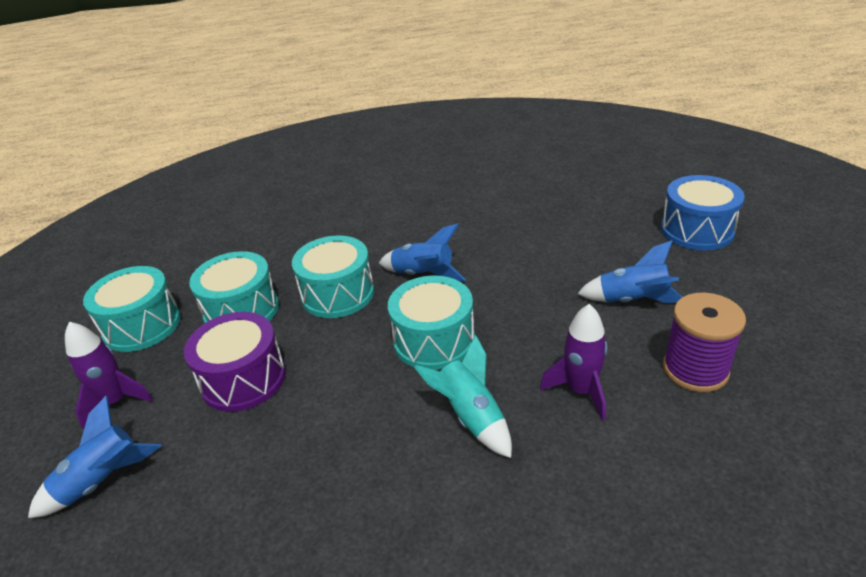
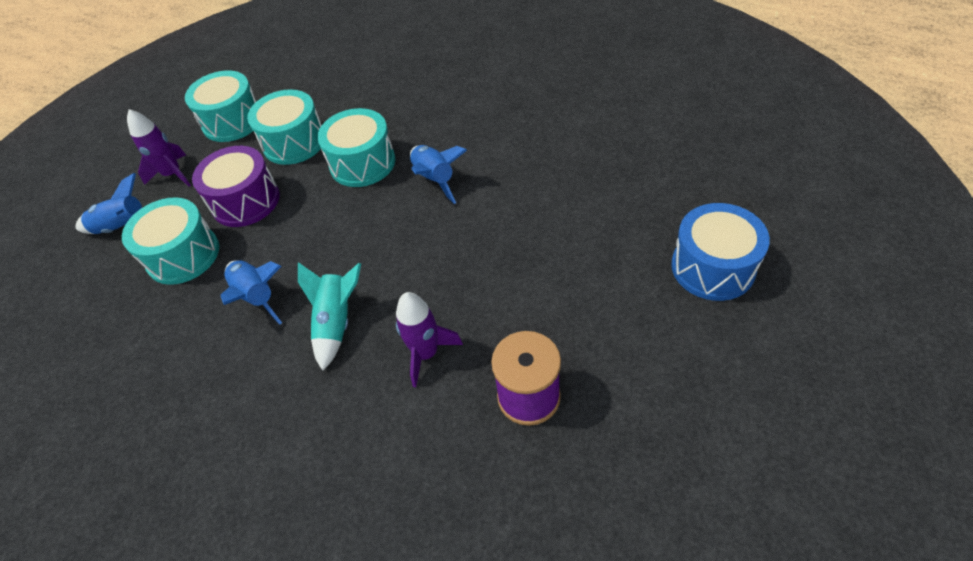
camera: 40 degrees right, 15 degrees up
turquoise drum [388,276,475,370] -> turquoise drum moved to [122,197,219,285]
blue rocket [577,240,682,303] -> blue rocket moved to [221,260,282,325]

